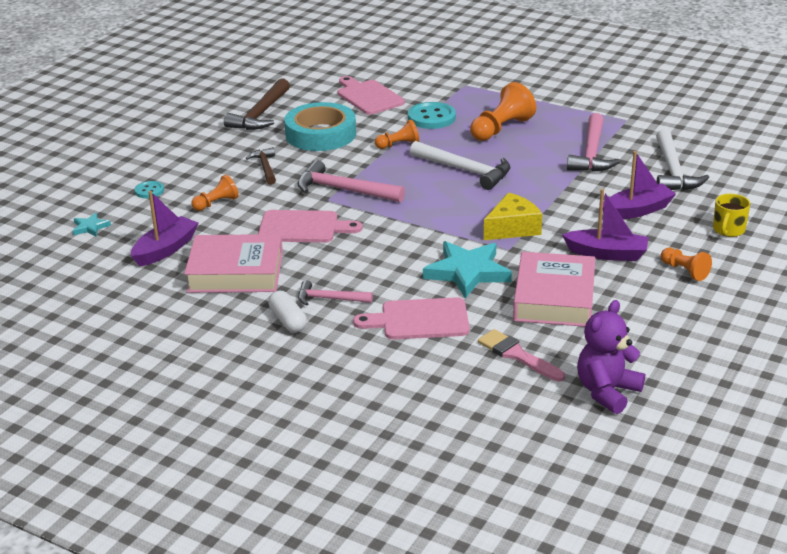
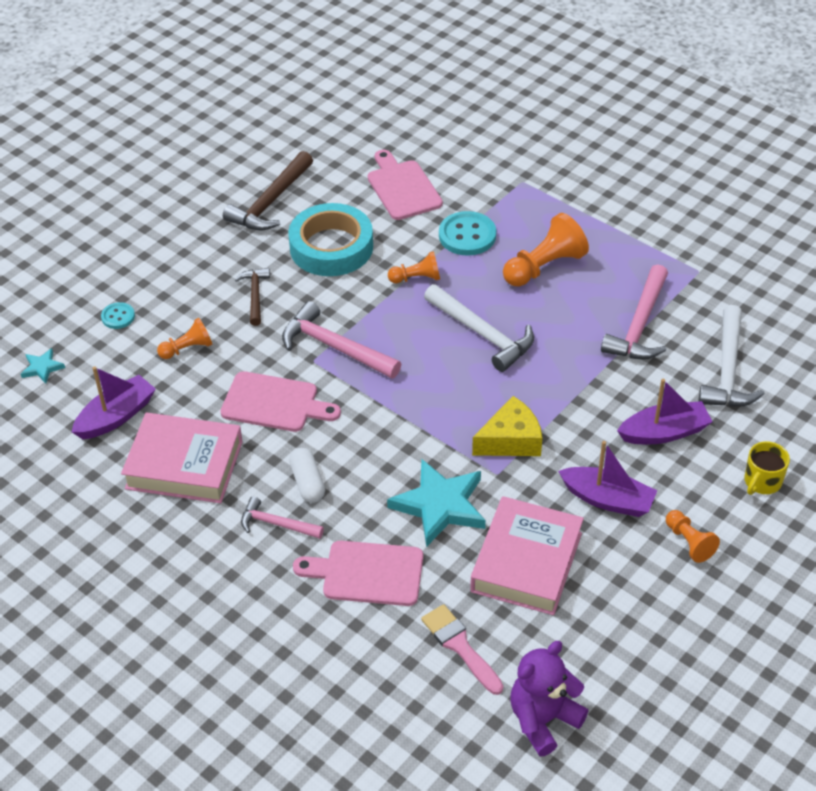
camera: 10 degrees right, 15 degrees up
white capsule [268,290,307,333] -> white capsule moved to [289,448,325,503]

